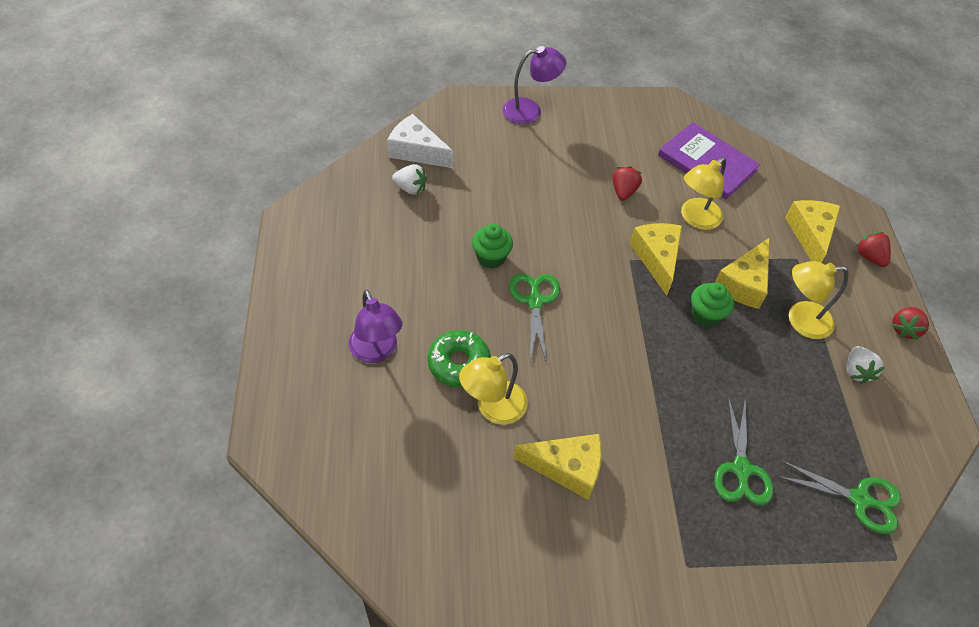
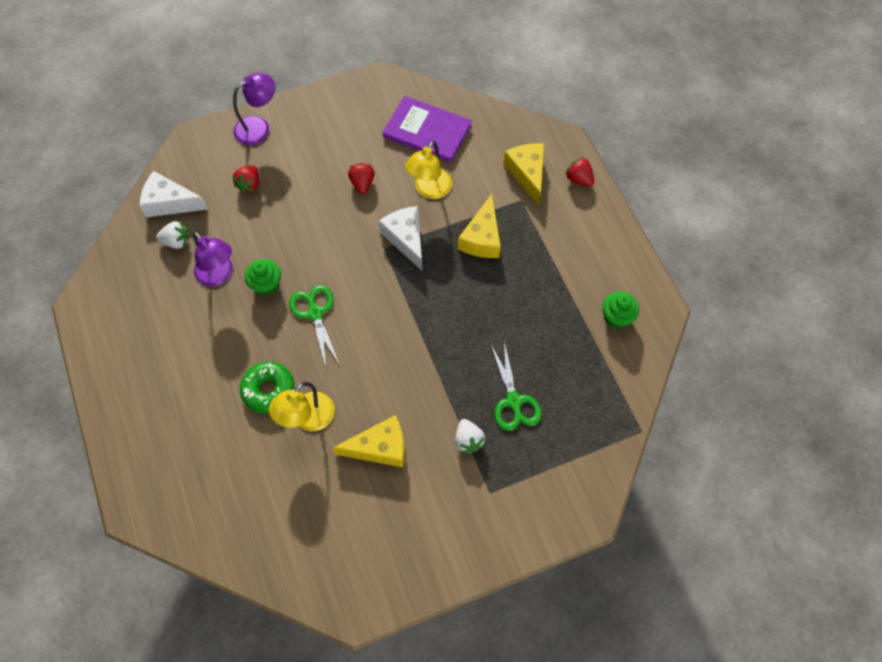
camera: 15 degrees left, 10 degrees up
purple lamp [349,290,403,363] -> purple lamp moved to [193,231,233,287]
yellow cheese [630,223,682,296] -> white cheese [379,206,422,271]
green cupcake [691,282,734,327] -> green cupcake moved to [602,291,639,329]
green scissors [777,460,901,534] -> none
yellow lamp [789,261,849,339] -> none
white strawberry [847,346,885,384] -> white strawberry moved to [455,419,485,453]
red strawberry [891,307,929,340] -> red strawberry moved to [232,165,259,193]

